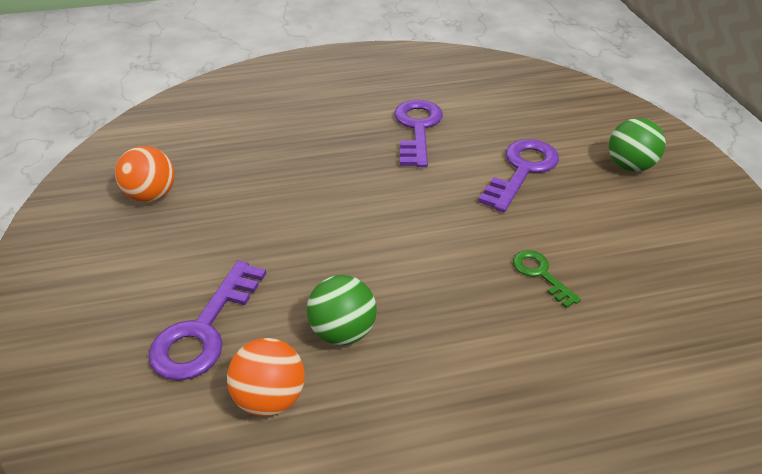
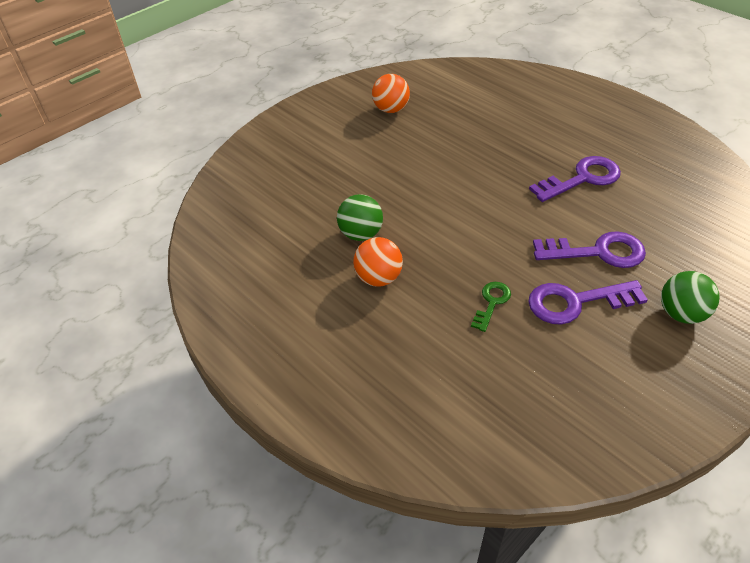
camera: 60 degrees right, 5 degrees up
purple key [148,260,266,381] -> purple key moved to [528,280,648,325]
orange ball [227,338,305,416] -> orange ball moved to [353,237,403,287]

